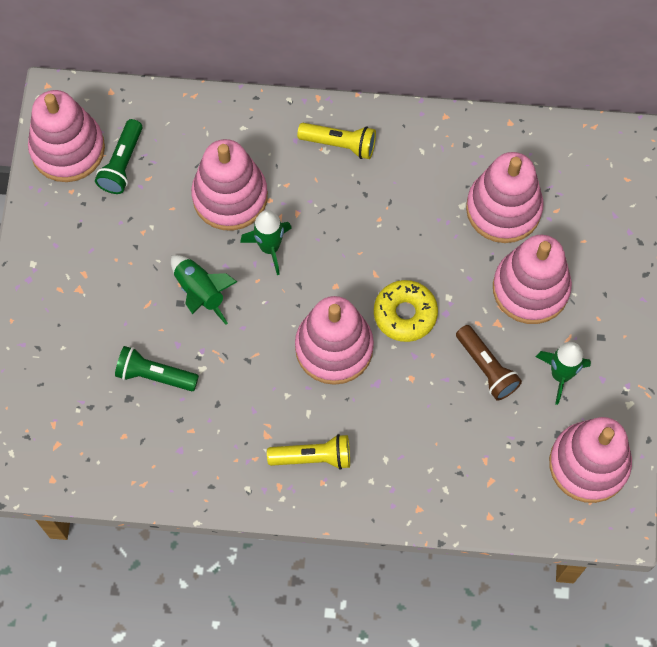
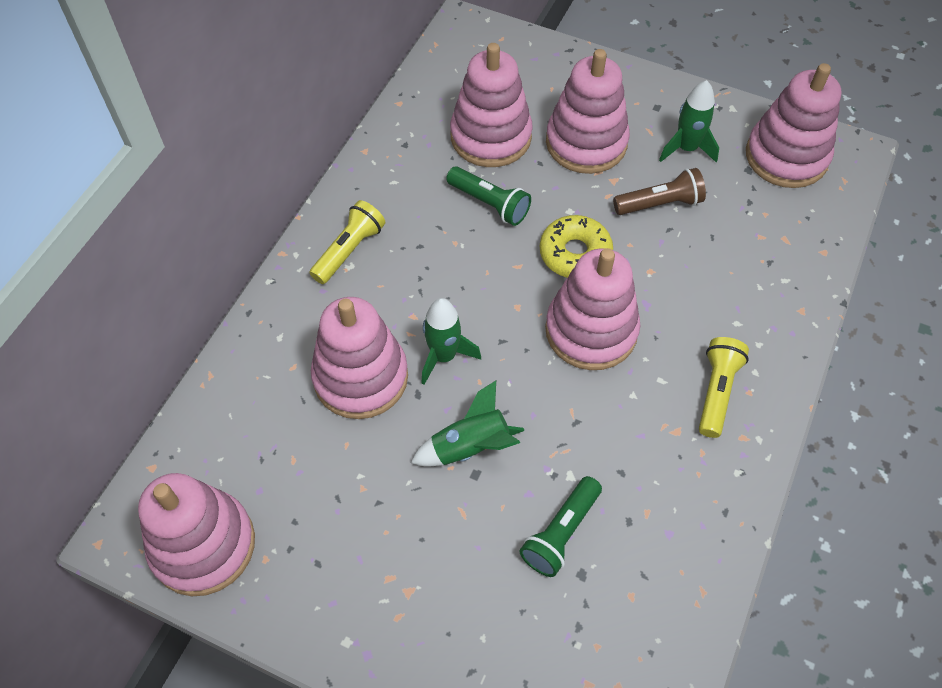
camera: 70 degrees left, 10 degrees down
green flashlight [95,119,142,194] -> green flashlight moved to [446,167,531,226]

